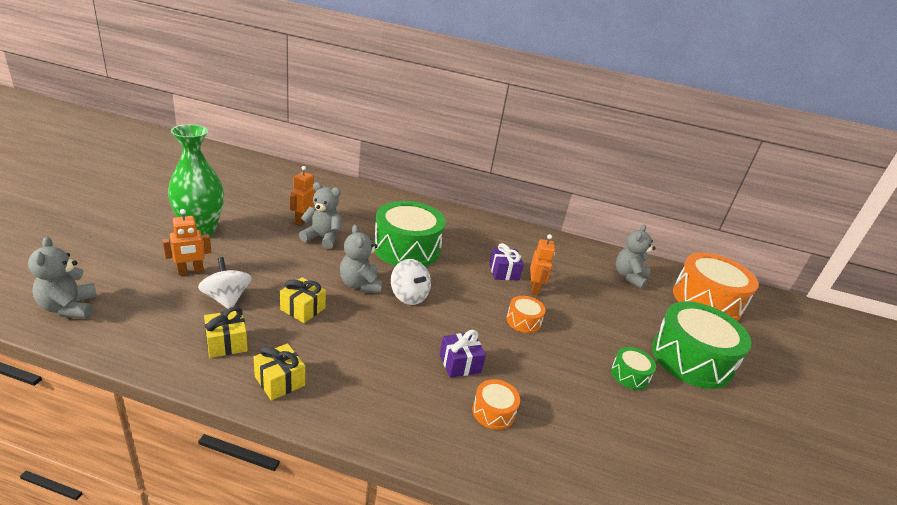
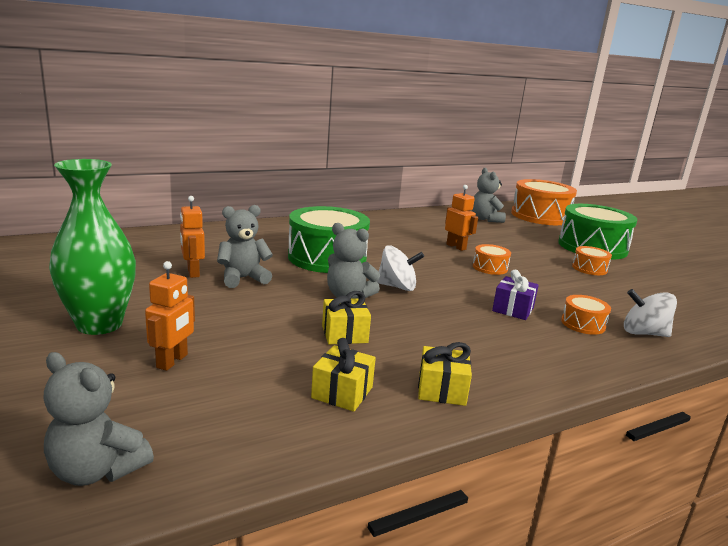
camera: 40 degrees left, 10 degrees down
white spinning top [198,257,252,309] -> white spinning top moved to [624,289,677,337]
purple gift [489,243,524,281] -> none
green drum [611,347,656,390] -> orange drum [572,246,612,275]

